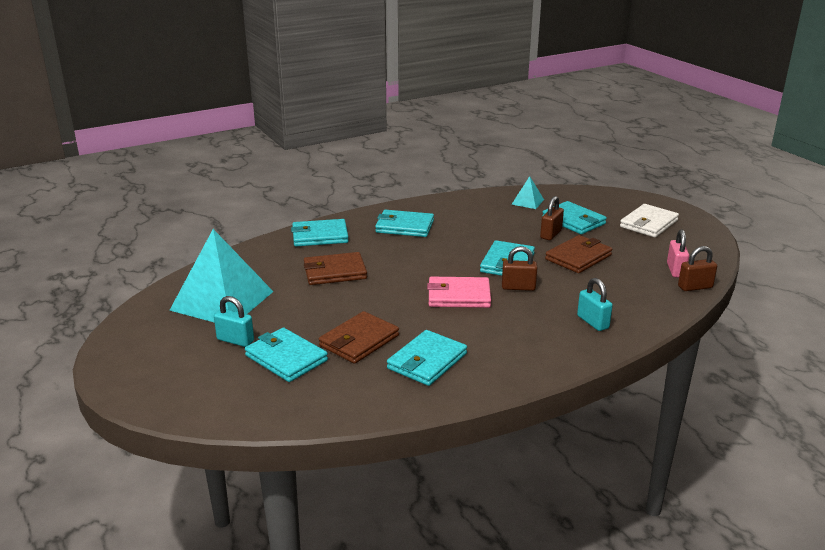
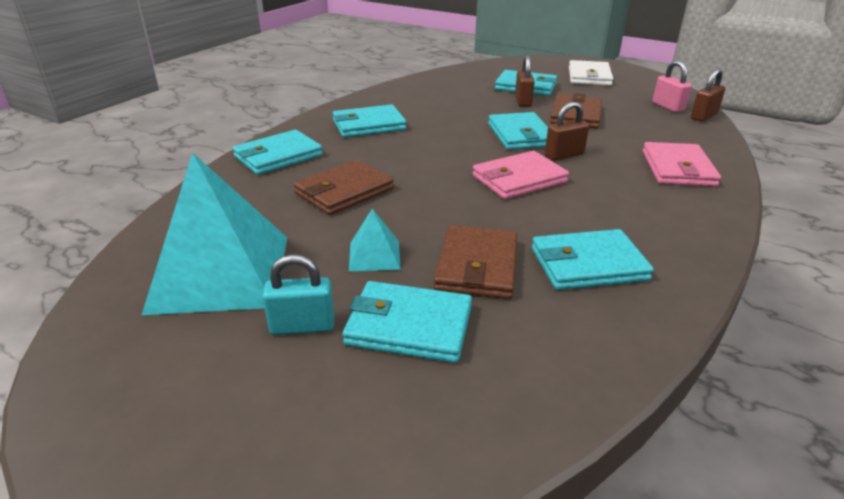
camera: 30 degrees left, 5 degrees up
turquoise wallet [387,330,467,386] -> turquoise wallet turned 75 degrees clockwise [532,229,654,290]
turquoise pyramid [511,176,544,209] -> turquoise pyramid moved to [349,209,401,271]
turquoise padlock [577,278,613,331] -> pink wallet [643,142,721,187]

